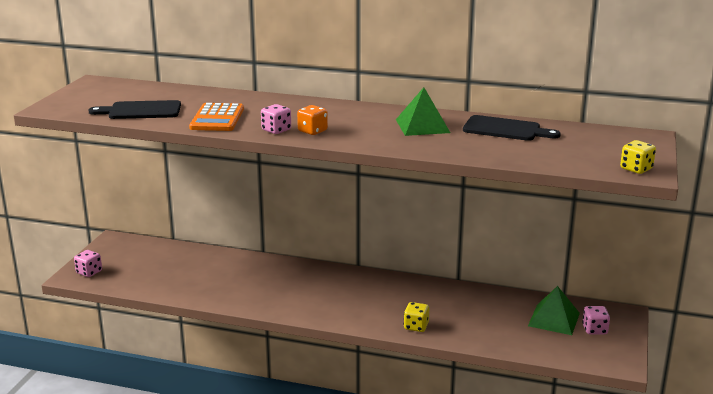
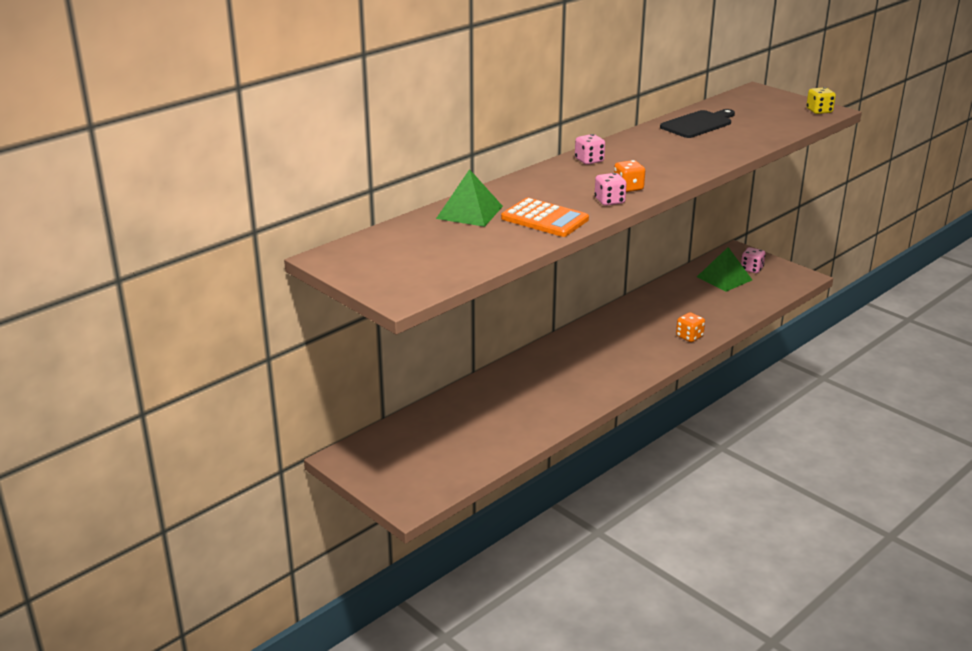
camera: 60 degrees left, 5 degrees up
pink dice [74,250,102,277] -> pink dice moved to [575,134,605,165]
black cutting board [88,100,181,119] -> none
green pyramid [396,87,450,136] -> green pyramid moved to [436,169,503,227]
yellow dice [404,302,429,332] -> orange dice [676,312,705,342]

